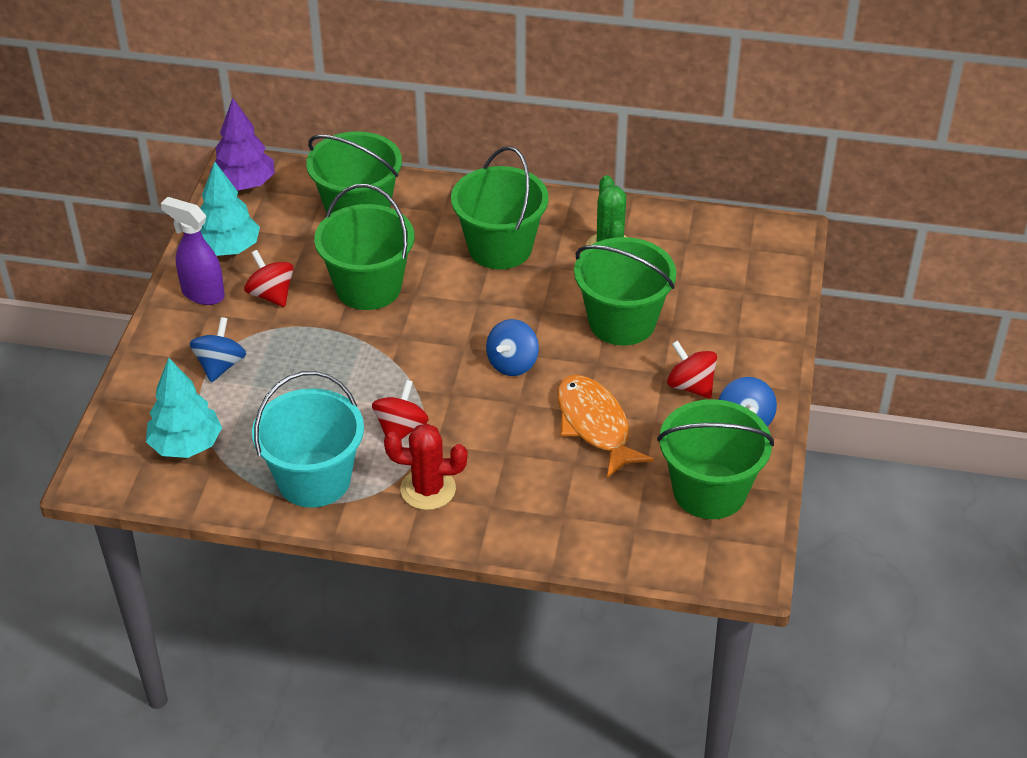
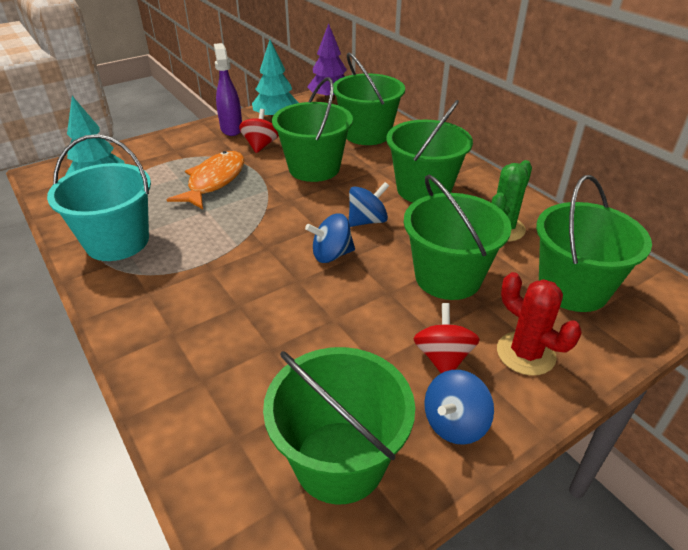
camera: 45 degrees right, 5 degrees down
blue spinning top [190,317,246,382] -> blue spinning top moved to [349,182,389,227]
red spinning top [372,380,429,439] -> none
red cactus [384,423,468,510] -> red cactus moved to [497,272,582,376]
orange fish [557,375,654,478] -> orange fish moved to [166,151,244,209]
none -> green bucket [536,175,652,312]

